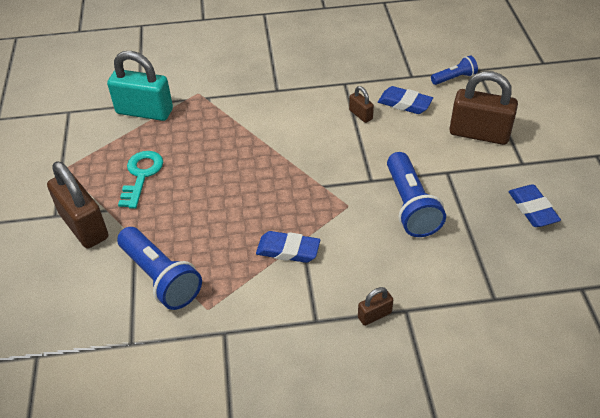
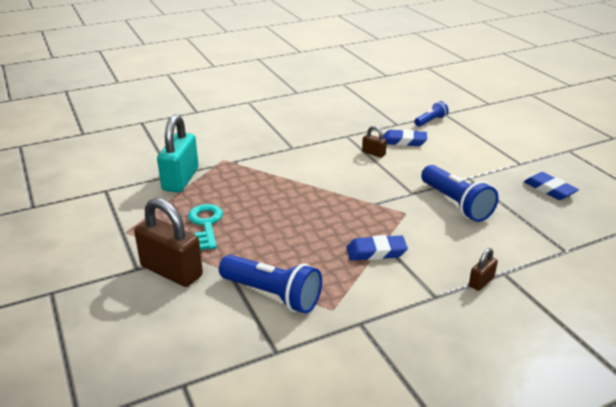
camera: 20 degrees left, 15 degrees down
turquoise padlock [107,51,173,121] -> turquoise padlock turned 75 degrees counterclockwise [157,115,199,192]
brown padlock [449,71,518,145] -> none

